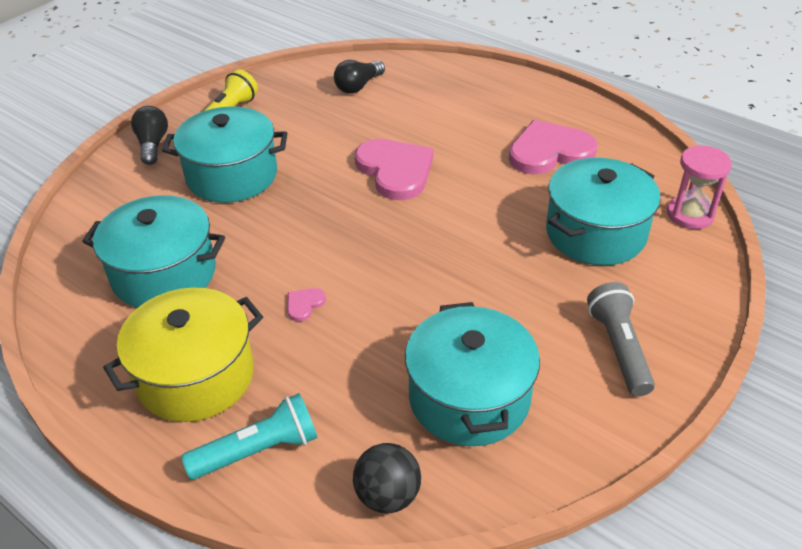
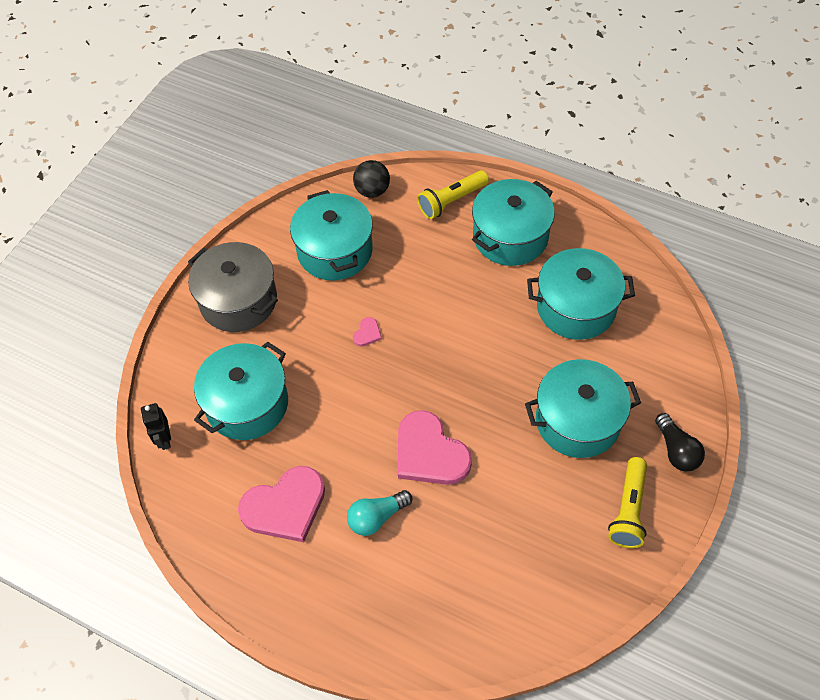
camera: 170 degrees right, 15 degrees up
yellow pot [103,287,263,422] -> turquoise pot [472,179,555,266]
turquoise flashlight [181,393,317,480] -> yellow flashlight [417,170,489,219]
pink heart [287,288,326,322] -> pink heart moved to [353,317,382,346]
black light bulb [334,60,385,94] -> none
grey flashlight [587,282,655,396] -> grey pot [188,242,278,332]
pink hourglass [667,145,732,229] -> black robot [141,403,171,450]
none -> turquoise light bulb [347,490,412,536]

